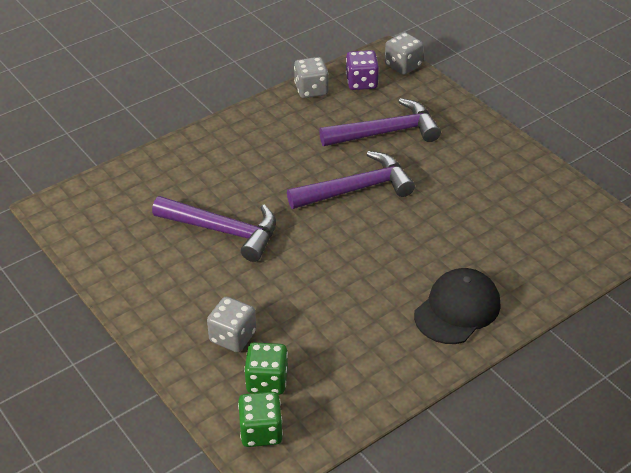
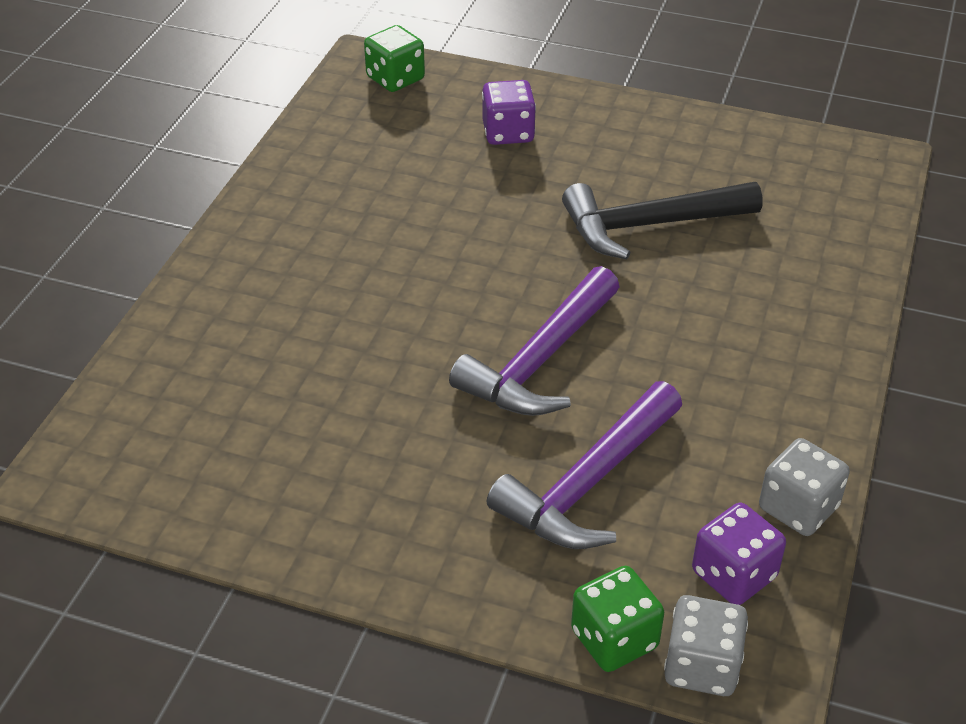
camera: 145 degrees right, 0 degrees up
purple hammer [152,196,276,262] -> black hammer [562,182,763,259]
grey dice [207,296,256,352] -> purple dice [482,80,536,145]
green dice [244,342,288,395] -> green dice moved to [571,566,664,672]
black cap [414,268,501,344] -> none

